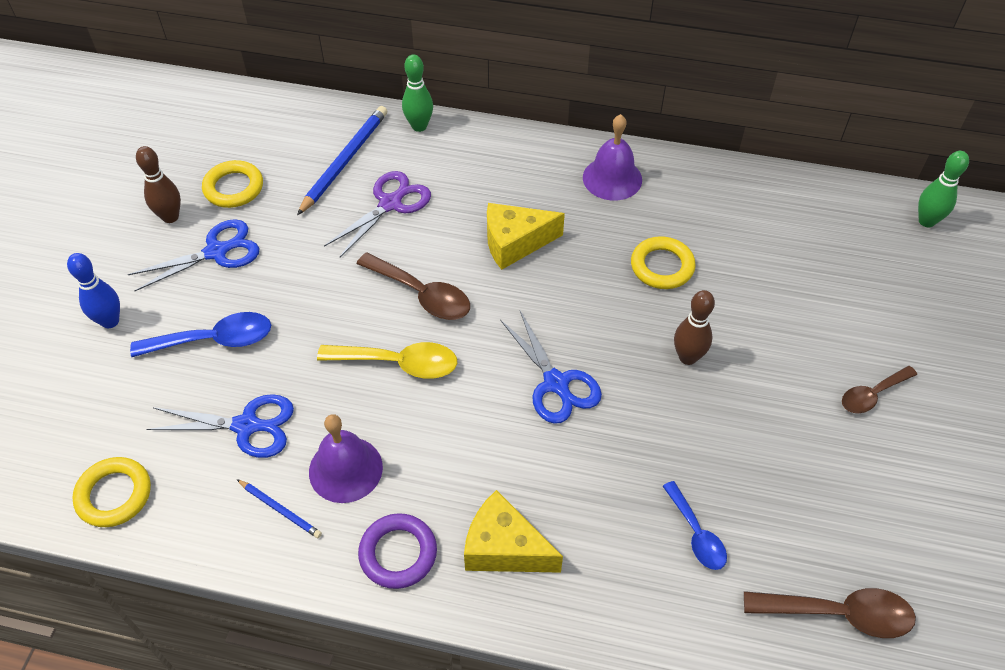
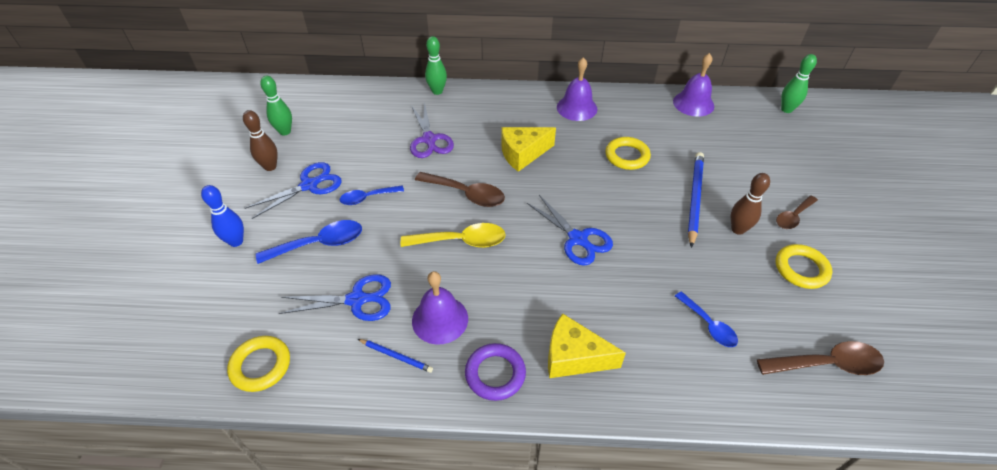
camera: 10 degrees left, 5 degrees down
yellow ring [202,160,263,208] -> yellow ring moved to [776,244,832,289]
blue pencil [297,106,387,215] -> blue pencil moved to [688,152,704,248]
purple scissors [324,171,431,257] -> purple scissors turned 135 degrees clockwise [410,102,454,158]
brown bowling pin [674,290,715,365] -> brown bowling pin moved to [731,173,770,235]
none -> green bowling pin [260,76,292,135]
none -> blue spoon [340,186,404,205]
none -> purple bell [673,53,714,117]

